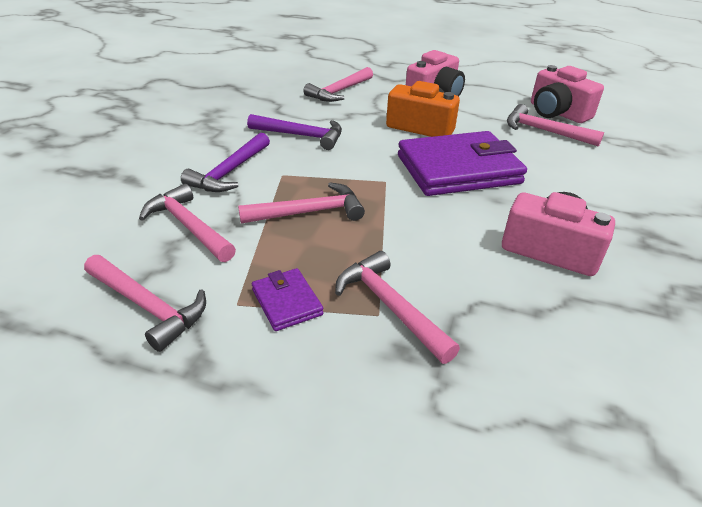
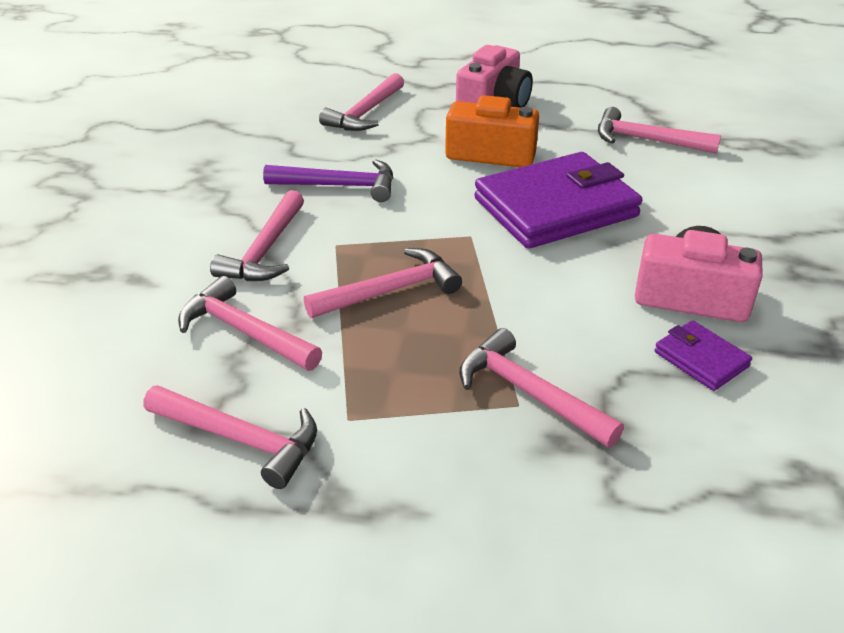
camera: 10 degrees left, 0 degrees up
purple hammer [181,133,270,192] -> pink hammer [210,190,304,281]
purple wallet [252,268,323,331] -> purple wallet moved to [655,320,752,391]
pink camera [531,65,604,123] -> none

